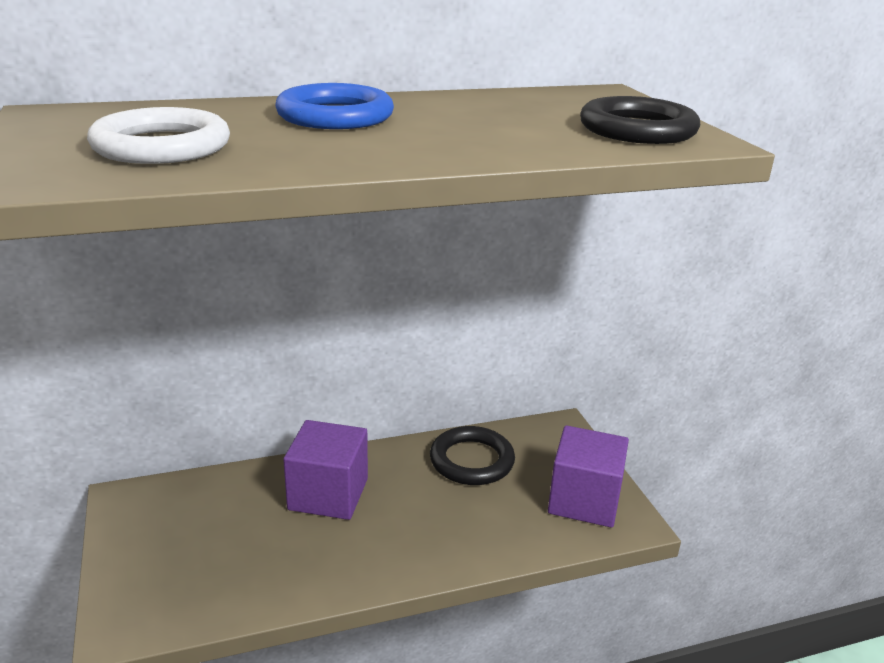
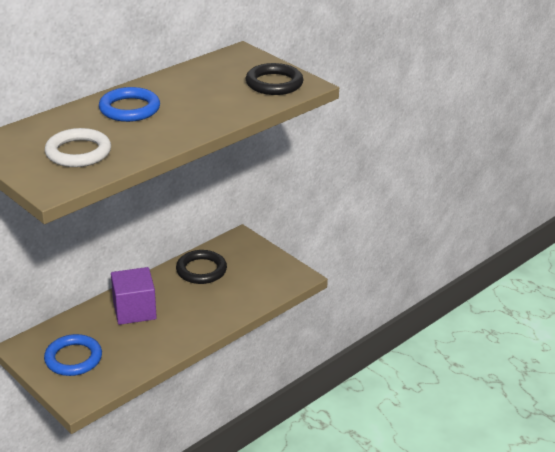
camera: 25 degrees left, 5 degrees up
purple cube [548,425,629,528] -> none
none -> blue ring [44,334,102,376]

